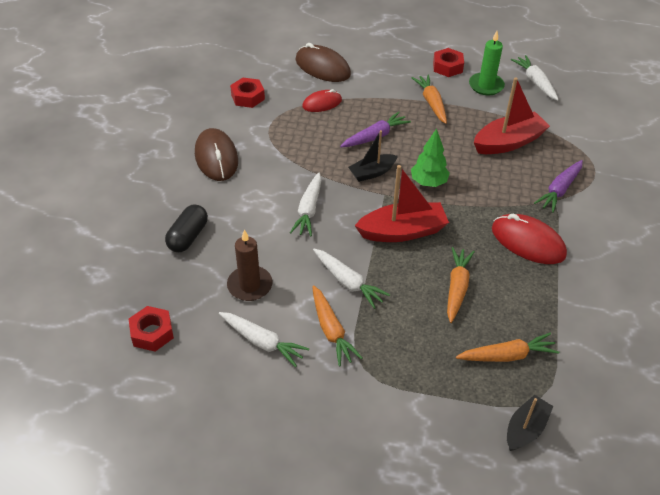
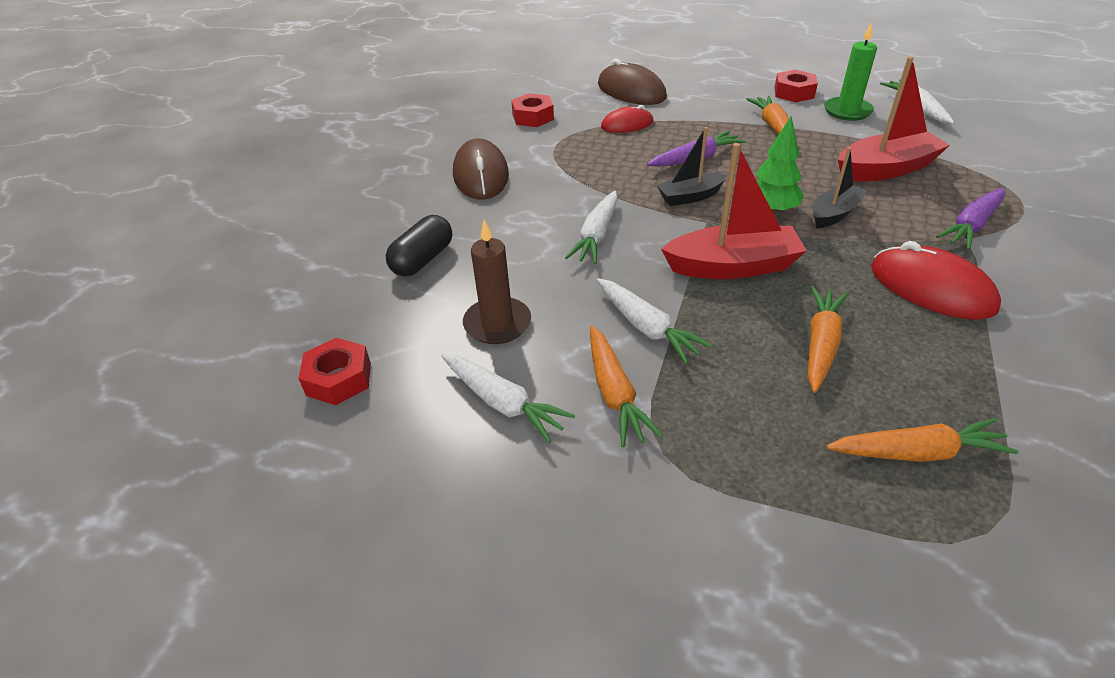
camera: 10 degrees right, 5 degrees down
black boat [507,395,553,451] -> black boat moved to [813,147,867,228]

